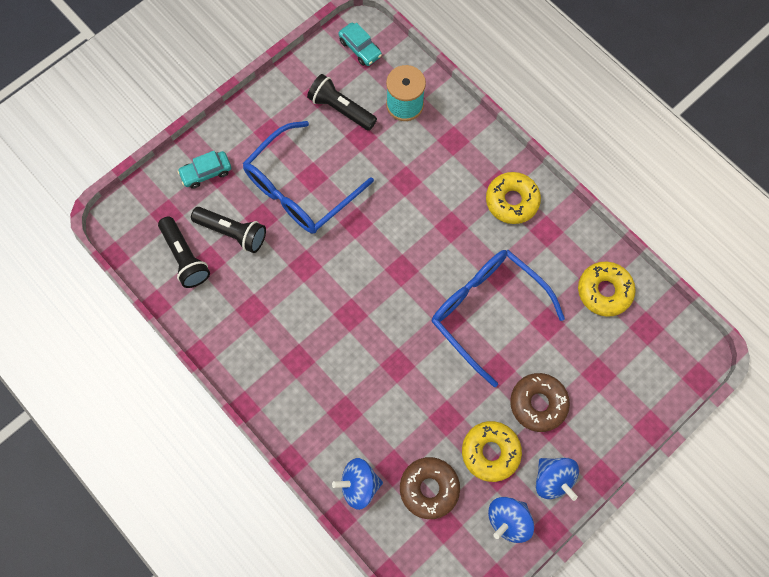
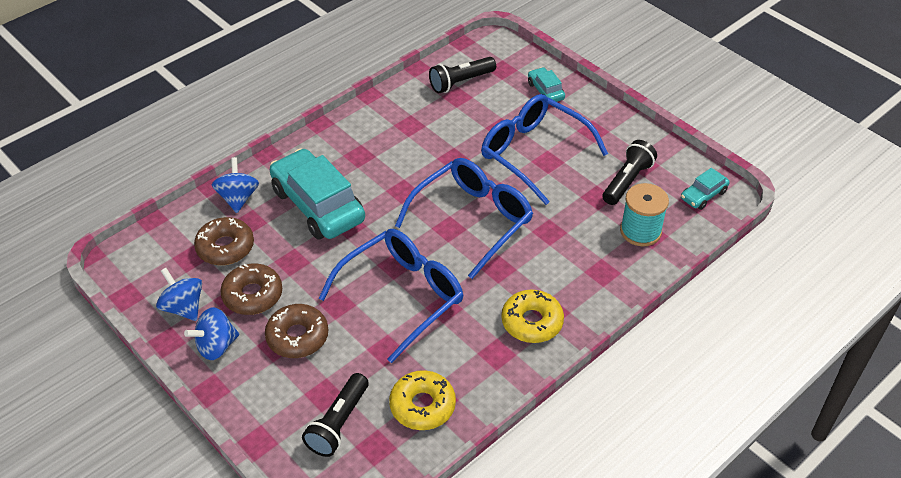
camera: 90 degrees right, 25 degrees down
black flashlight [191,207,266,253] -> black flashlight moved to [302,373,369,457]
yellow donut [462,421,522,482] -> brown donut [220,264,282,315]
none -> turquoise car [270,149,365,240]
none -> blue glasses [395,158,533,279]

